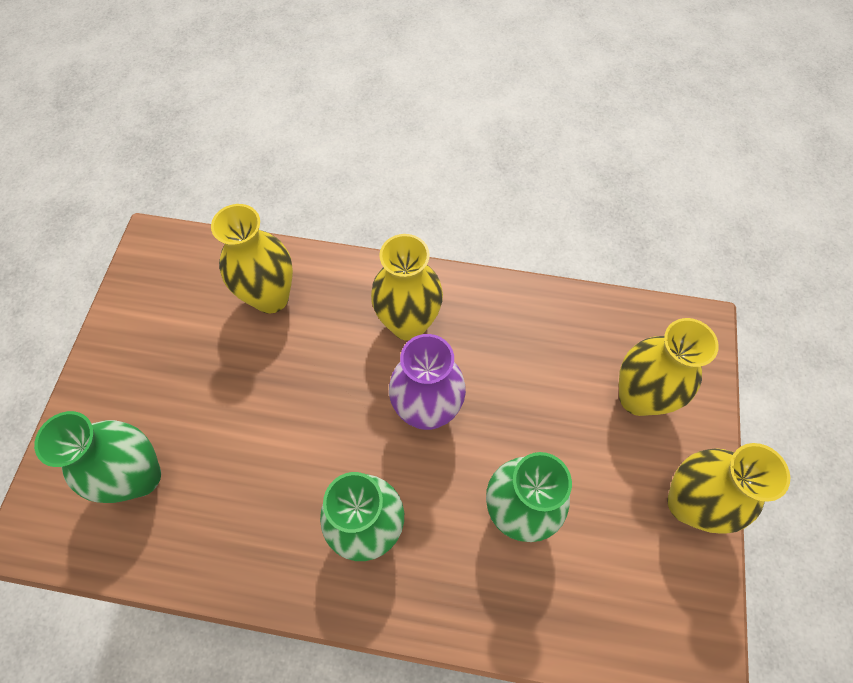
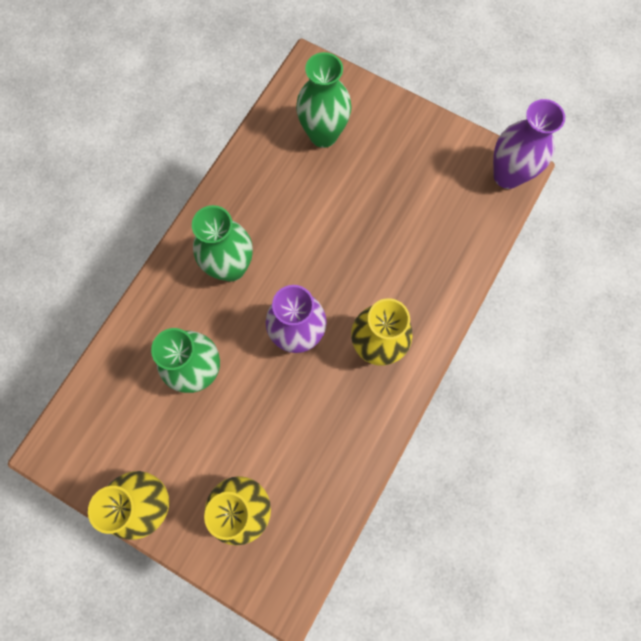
camera: 110 degrees right, 10 degrees up
yellow vase [211,204,293,314] -> none
none -> purple vase [493,99,565,189]

